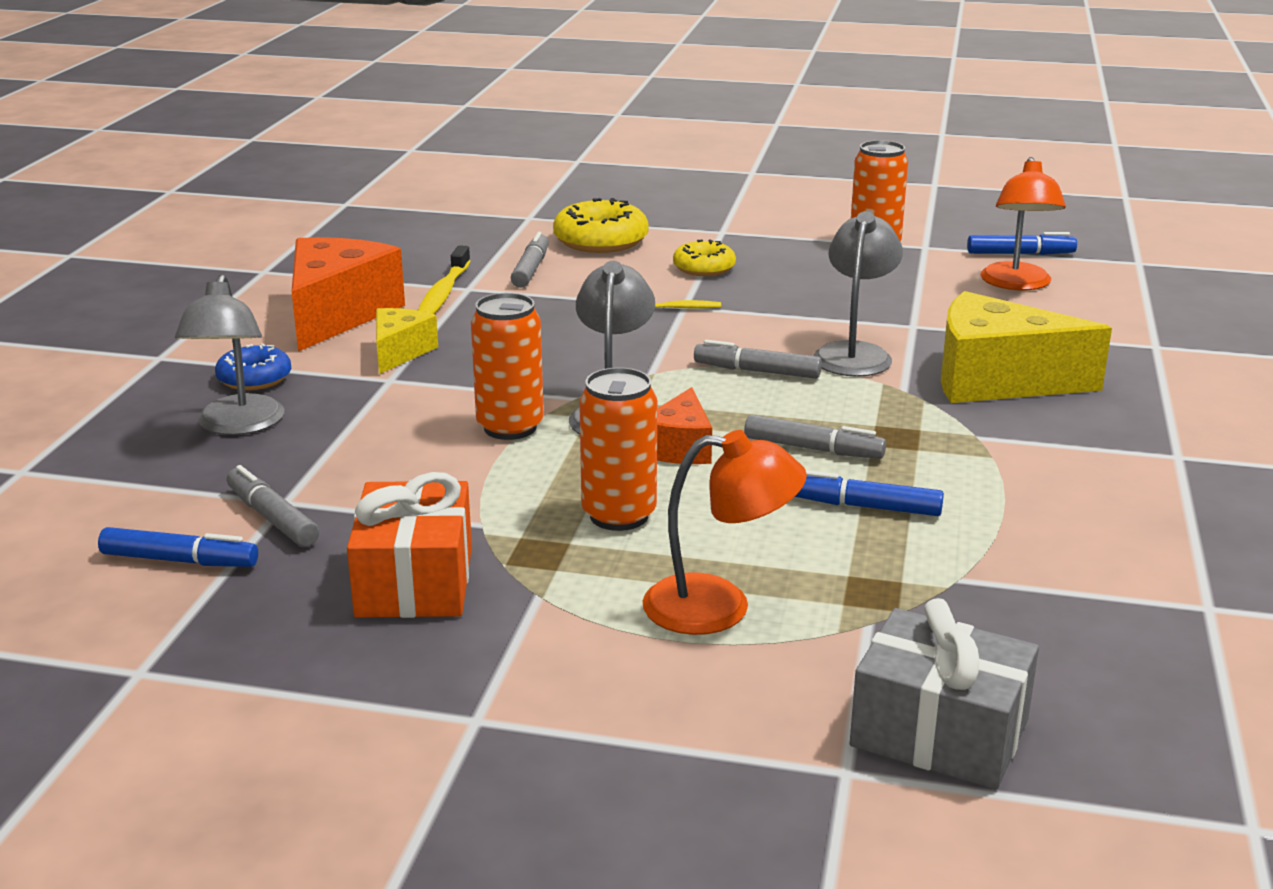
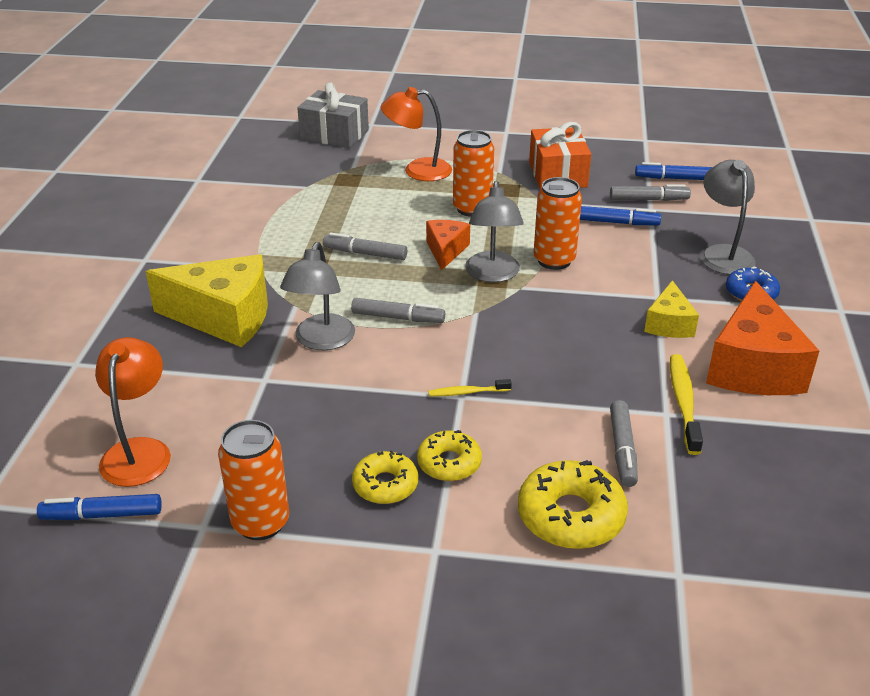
camera: 175 degrees right, 10 degrees up
grey marker [227,465,319,547] -> grey marker turned 45 degrees counterclockwise [610,184,691,201]
blue marker [795,470,944,516] -> blue marker moved to [580,206,661,225]
none -> yellow donut [352,450,418,504]

